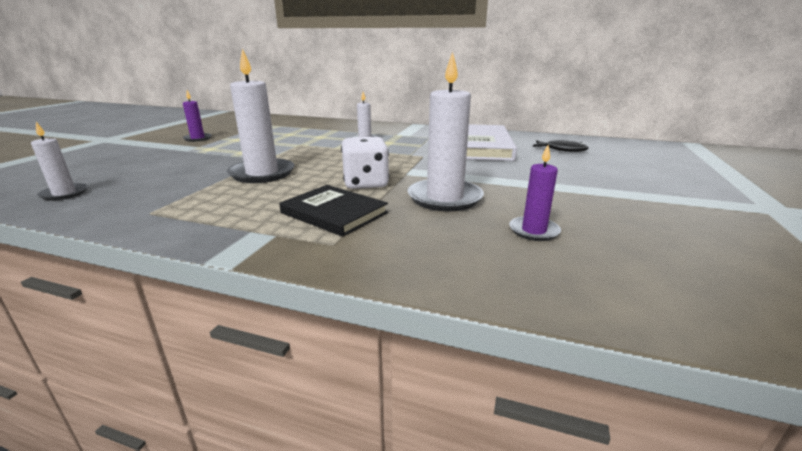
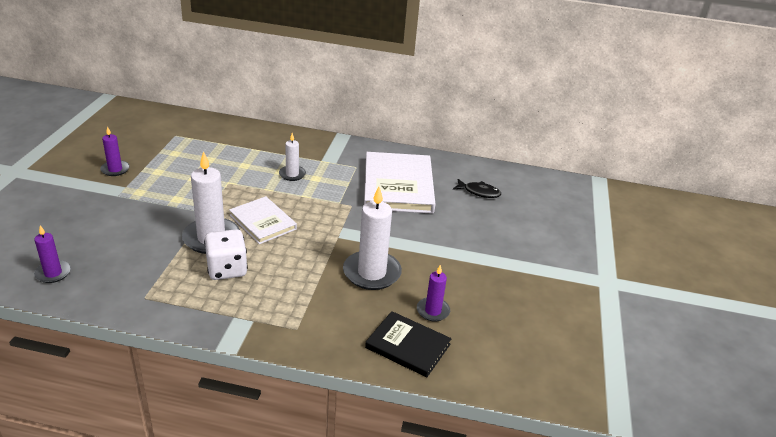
camera: 10 degrees left, 10 degrees up
white candle [31,122,88,201] -> purple candle [34,225,71,283]
black book [279,185,388,237] -> black book moved to [365,311,452,377]
white dice [341,137,389,189] -> white dice moved to [204,229,248,280]
none -> white book [229,196,297,244]

